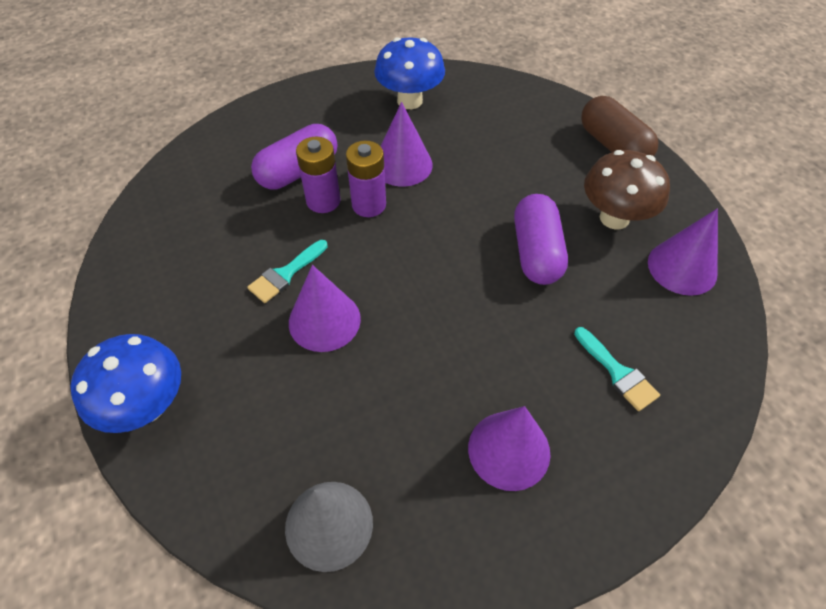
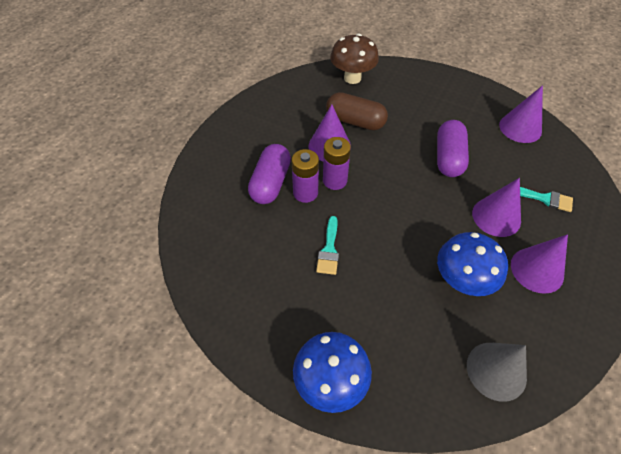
camera: 35 degrees left, 0 degrees up
purple cone [289,265,361,352] -> purple cone moved to [472,178,521,237]
blue mushroom [374,37,445,109] -> blue mushroom moved to [437,232,508,296]
purple capsule [514,194,568,285] -> purple capsule turned 45 degrees clockwise [437,120,469,177]
brown capsule [581,96,658,156] -> brown capsule moved to [326,92,388,130]
brown mushroom [584,150,670,229] -> brown mushroom moved to [330,34,379,84]

